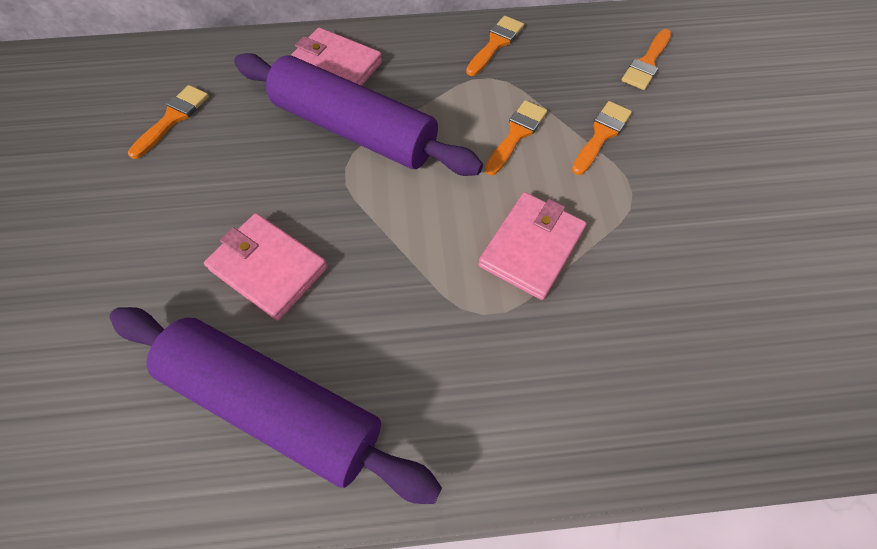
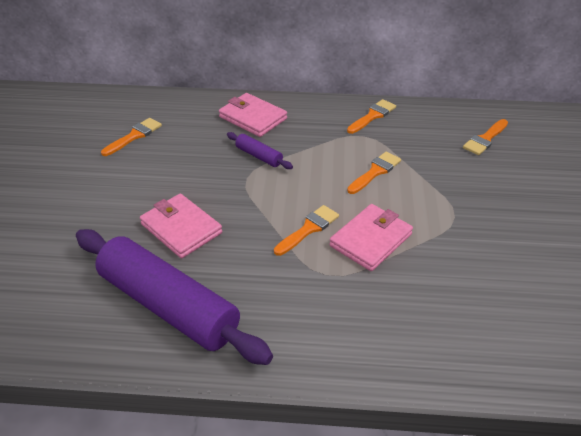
camera: 10 degrees right, 20 degrees down
purple rolling pin [234,53,483,176] -> purple rolling pin [227,132,293,169], size x0.42
orange brush [572,101,632,175] -> orange brush moved to [274,205,339,256]

